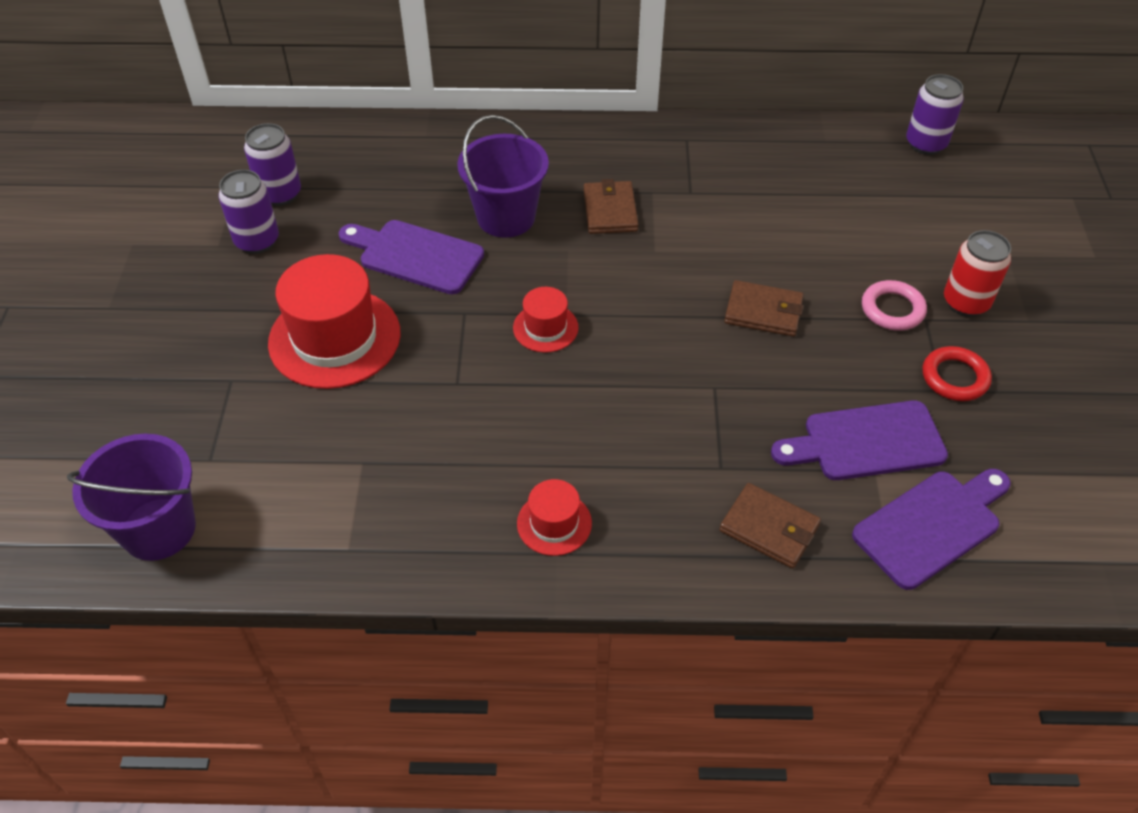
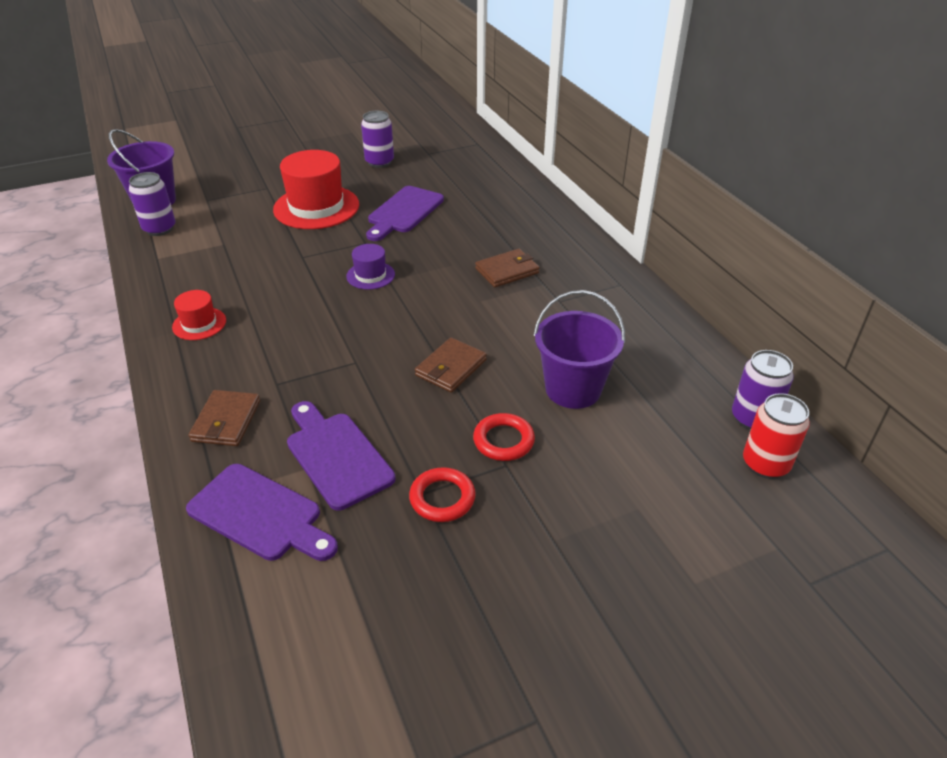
camera: 65 degrees right, 10 degrees down
purple can [244,123,301,206] -> purple can moved to [129,172,175,236]
purple cutting board [339,220,484,294] -> purple cutting board turned 150 degrees counterclockwise [366,186,444,241]
purple bucket [457,115,549,238] -> purple bucket moved to [533,290,625,409]
red hat [513,287,579,353] -> purple hat [346,244,395,290]
brown wallet [724,280,804,337] -> brown wallet turned 45 degrees clockwise [415,337,487,393]
pink ring [862,280,927,331] -> red ring [473,413,535,461]
red can [944,230,1011,317] -> red can moved to [743,393,810,479]

